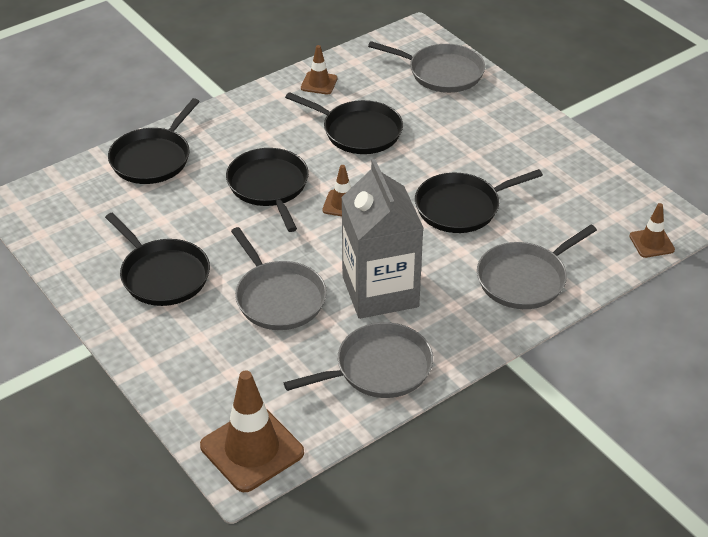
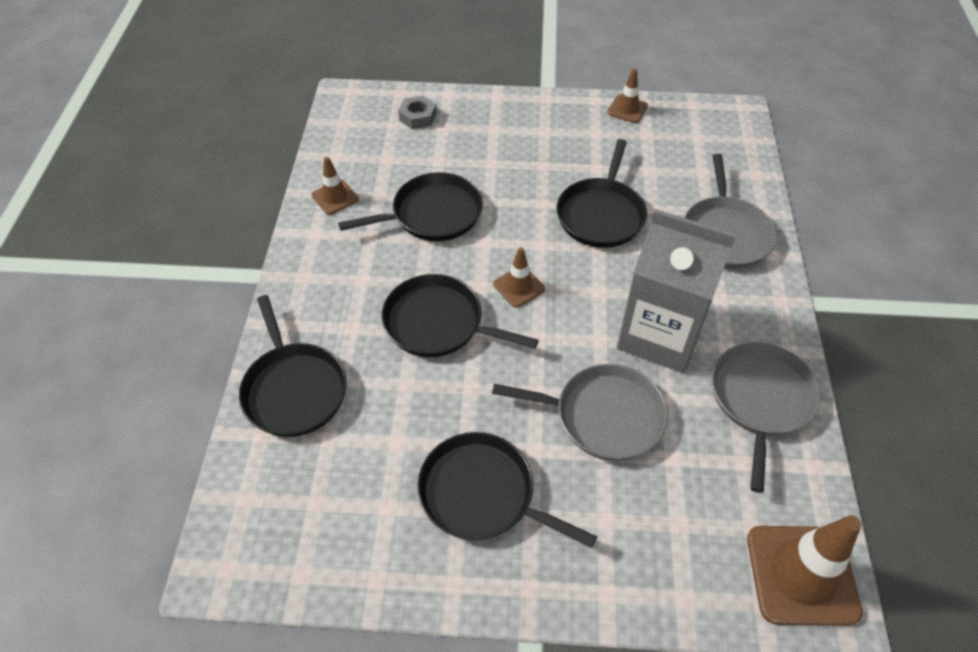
camera: 50 degrees left, 10 degrees up
black pan [105,213,210,306] -> black pan turned 150 degrees counterclockwise [417,432,597,548]
grey pan [368,41,485,93] -> grey nut [398,95,437,129]
brown traffic cone [629,203,675,258] -> brown traffic cone moved to [607,68,648,123]

